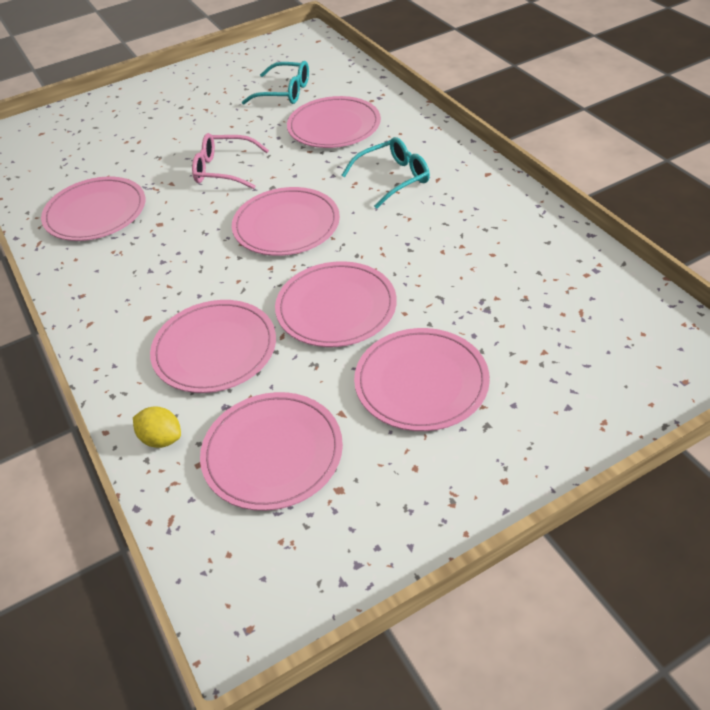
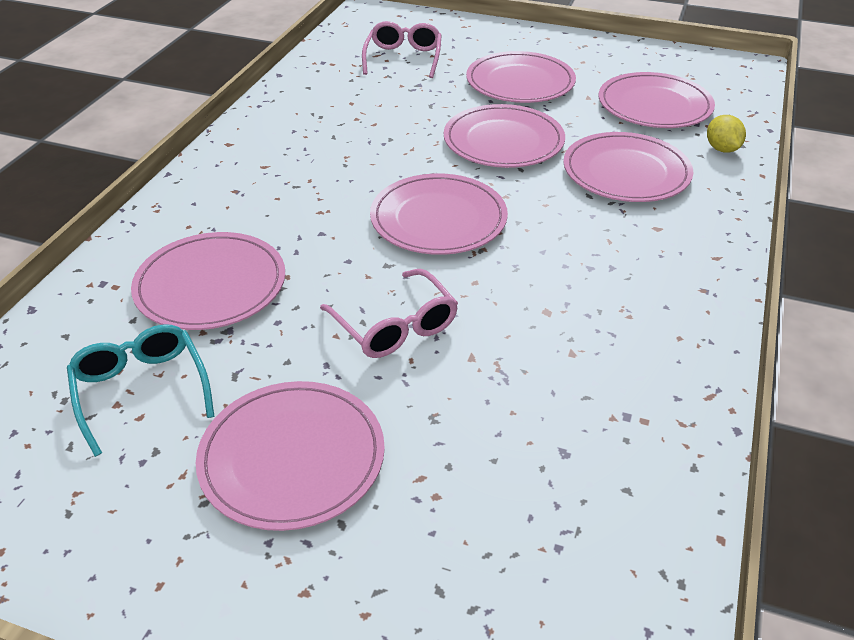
camera: 135 degrees left, 5 degrees down
pink plate [41,177,145,241] -> pink plate moved to [196,381,385,531]
turquoise glasses [342,137,430,209] -> none
none -> pink glasses [362,21,442,78]

